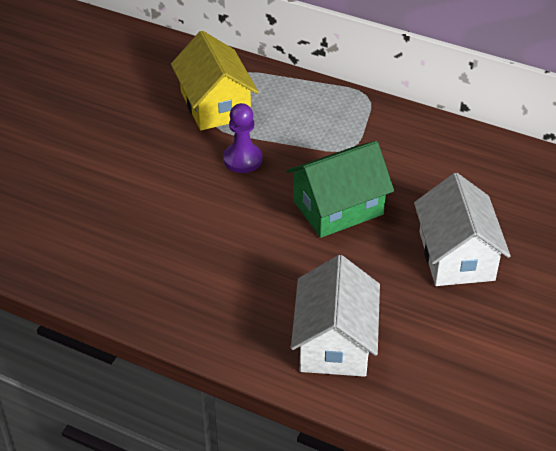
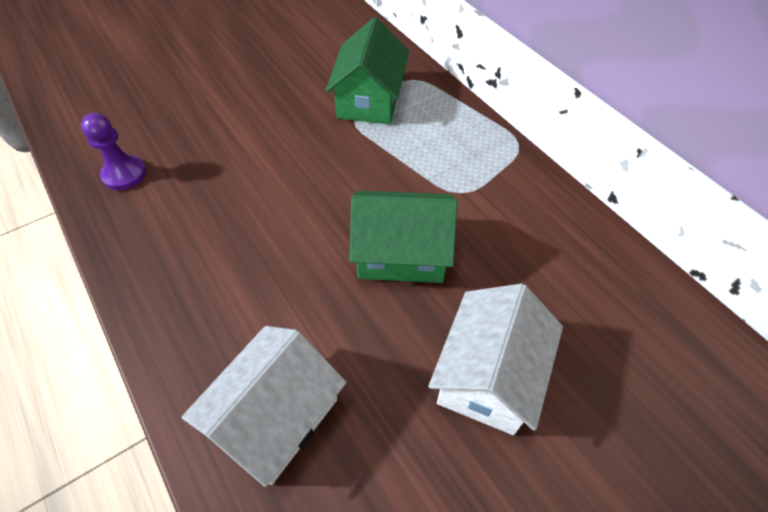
camera: 30 degrees right, 10 degrees up
yellow house [171,31,259,130] -> green house [325,17,409,125]
purple pawn [223,103,262,173] -> purple pawn moved to [81,113,146,190]

